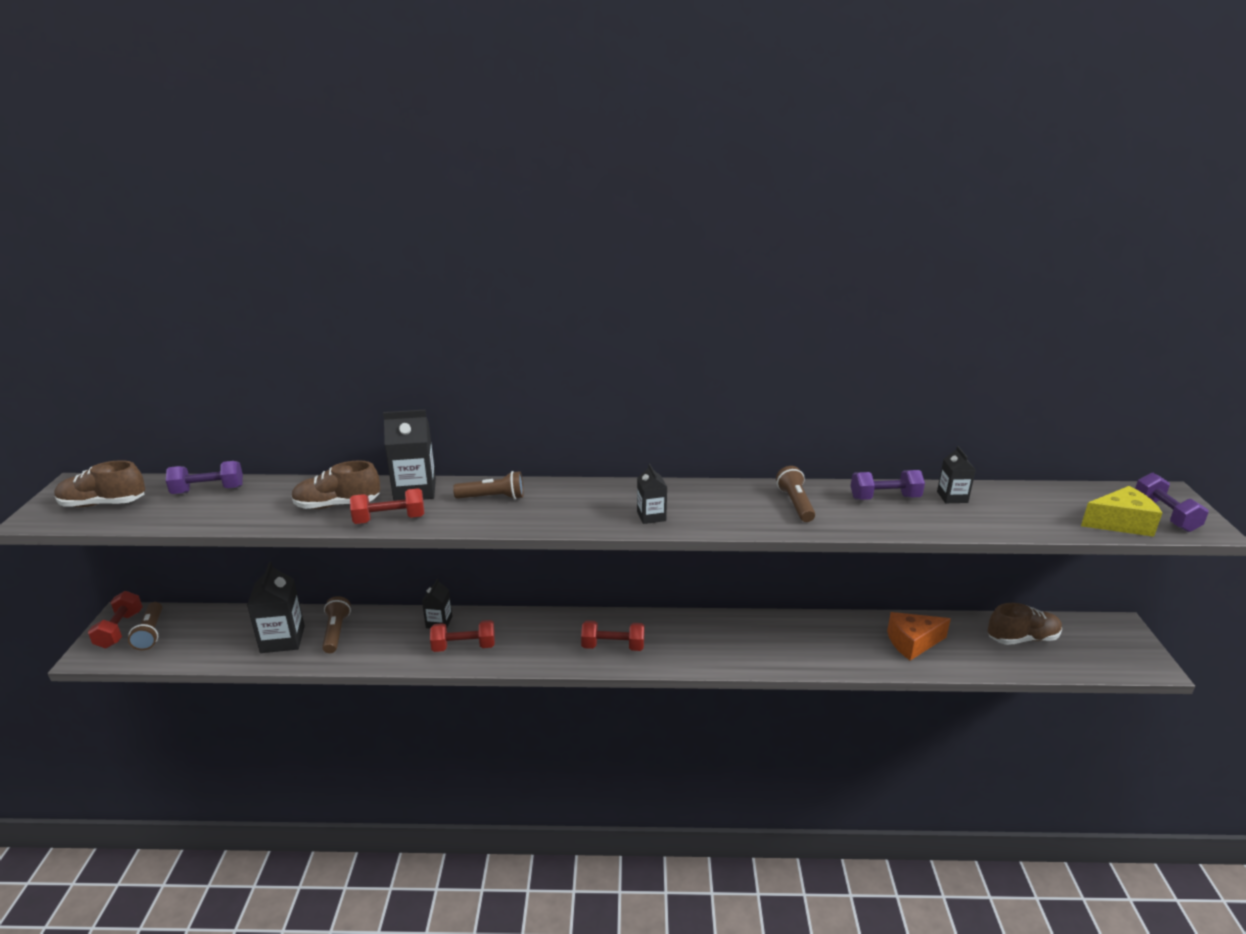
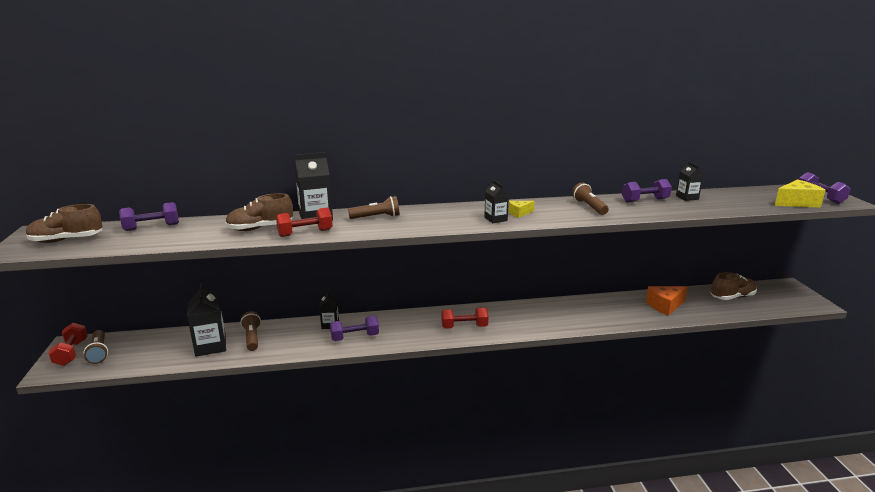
camera: 10 degrees left, 5 degrees down
red dumbbell [430,620,495,652] -> purple dumbbell [330,316,379,341]
none -> yellow cheese [508,201,535,218]

